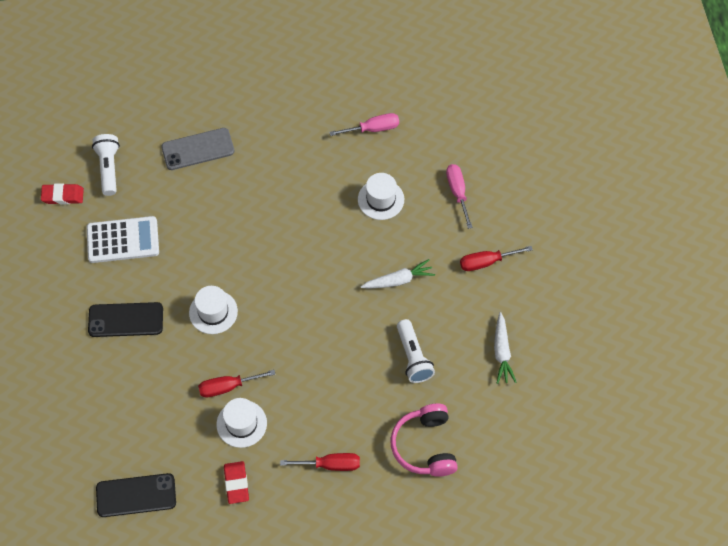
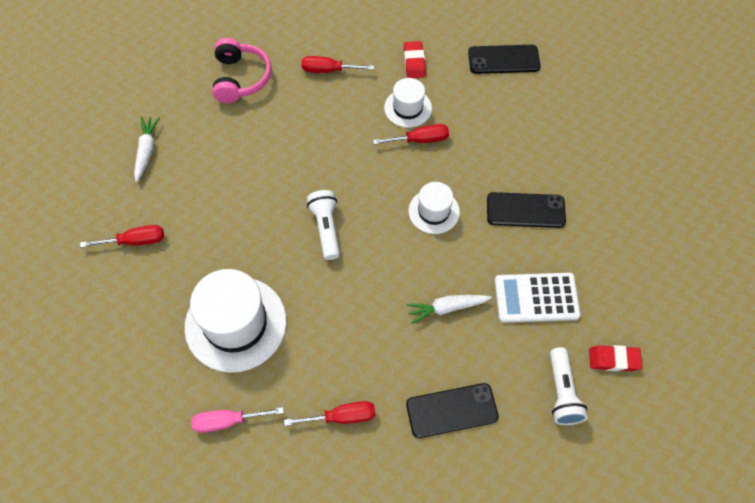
camera: 175 degrees left, 0 degrees up
grey phone [161,128,234,170] -> black phone [406,383,499,438]
white hat [358,173,404,220] -> white hat [184,269,287,373], size x1.84
white carrot [361,259,435,289] -> white carrot moved to [406,295,492,324]
white flashlight [397,319,435,383] -> white flashlight moved to [307,190,340,260]
pink screwdriver [446,164,473,229] -> none
none -> red screwdriver [284,401,375,426]

